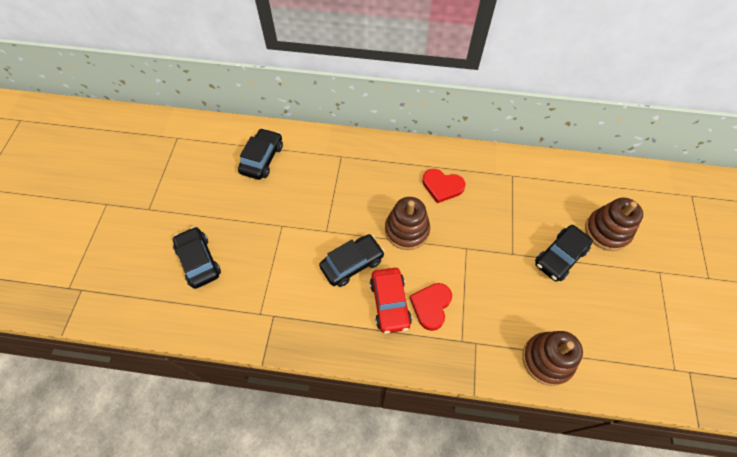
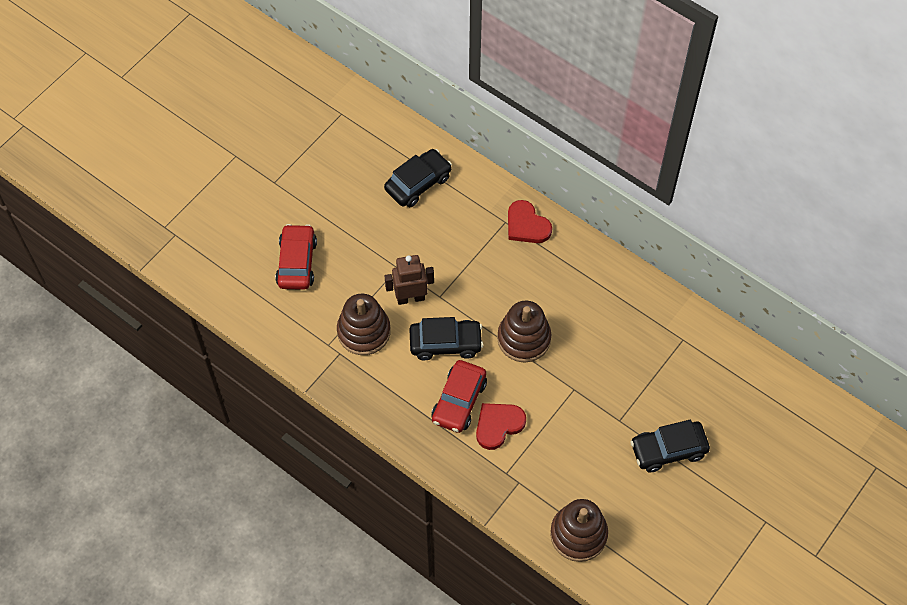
camera: 30 degrees right, 0 degrees up
black car [173,227,221,289] -> red car [275,224,317,290]
red heart [422,169,465,203] -> red heart moved to [508,200,552,243]
brown stacking toy [585,197,643,251] -> brown stacking toy moved to [337,293,391,355]
none -> brown robot [385,255,434,305]

